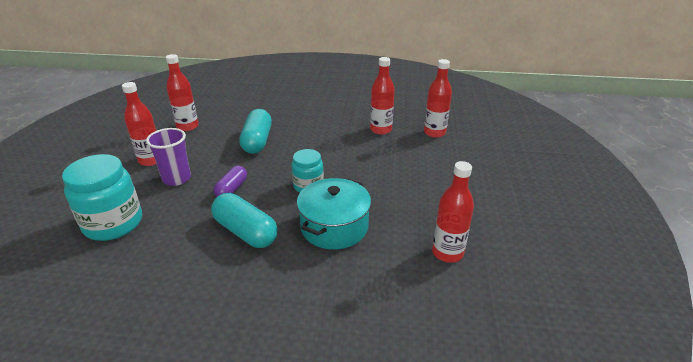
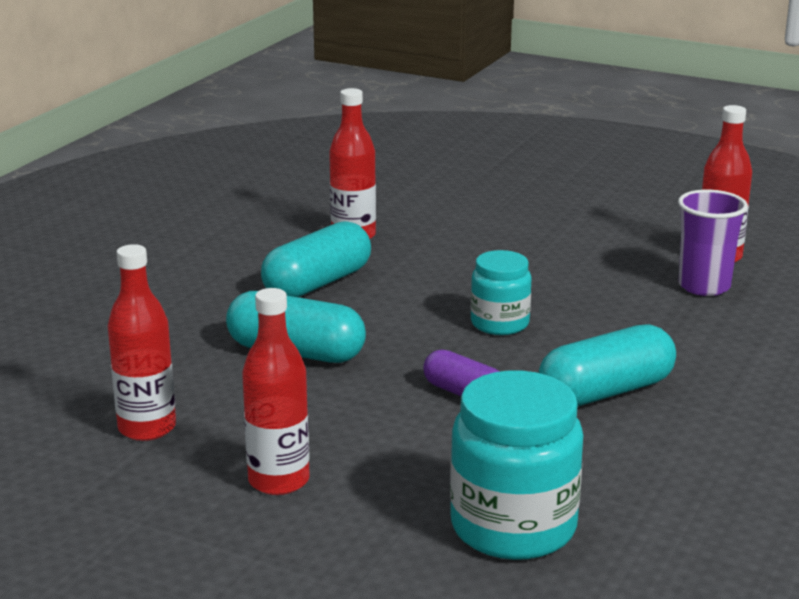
camera: 70 degrees left, 10 degrees down
purple cup [146,128,191,186] -> purple cup moved to [678,190,748,296]
turquoise pot [297,178,371,250] -> none
red bottle [424,59,452,138] -> none
none -> turquoise capsule [261,221,371,297]

